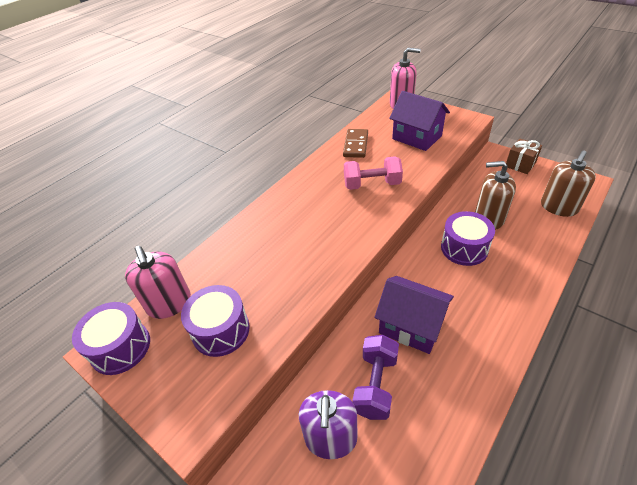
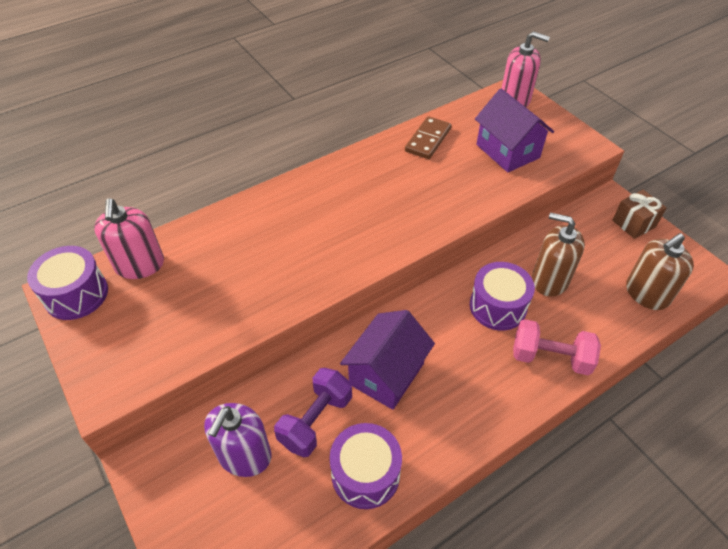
camera: 15 degrees right, 5 degrees up
purple drum [181,285,250,357] -> purple drum moved to [329,423,402,509]
pink dumbbell [344,156,403,190] -> pink dumbbell moved to [513,319,601,375]
purple house [374,276,454,354] -> purple house turned 75 degrees clockwise [340,310,435,410]

